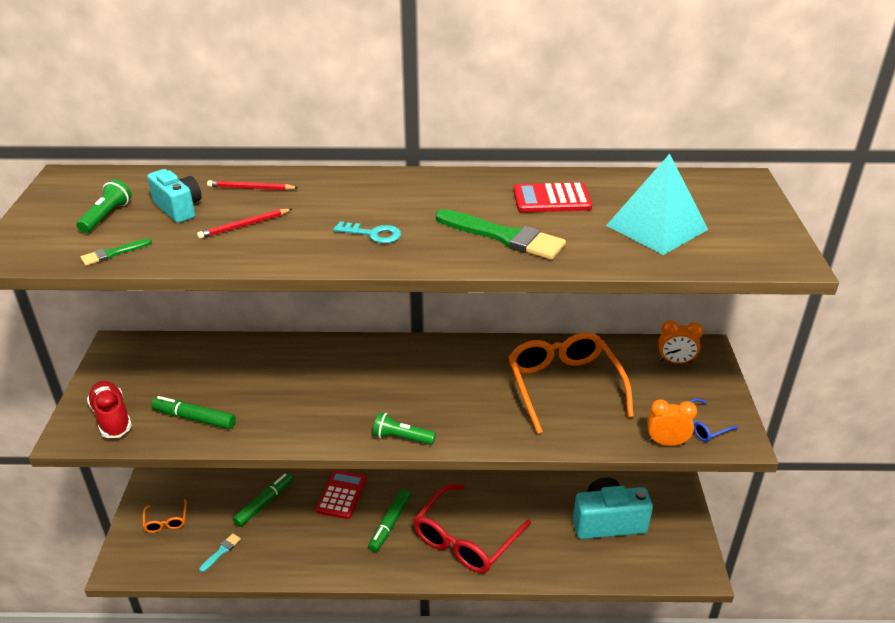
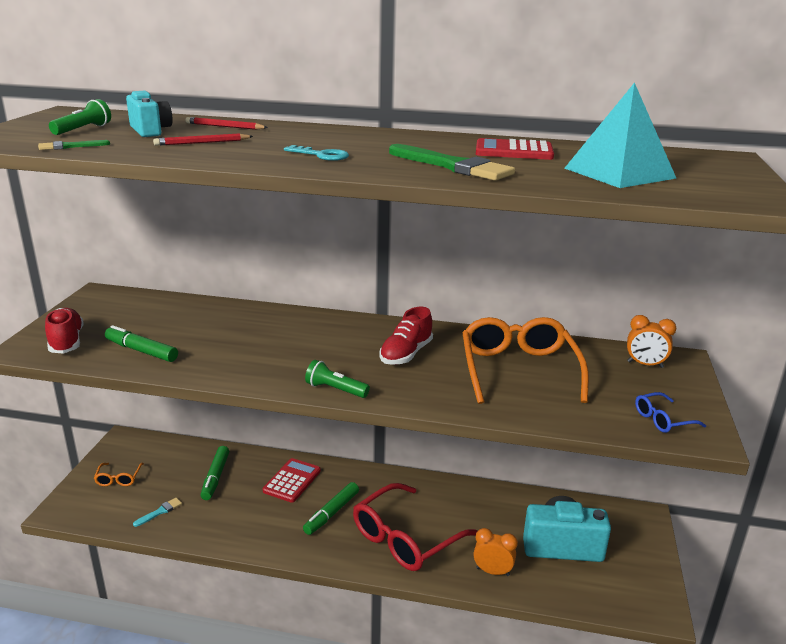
camera: 10 degrees right, 10 degrees down
green marker [233,473,293,527] -> green marker turned 135 degrees clockwise [201,446,229,500]
orange clock [647,399,697,446] -> orange clock moved to [473,528,518,576]
none -> red shoe [379,307,433,365]

